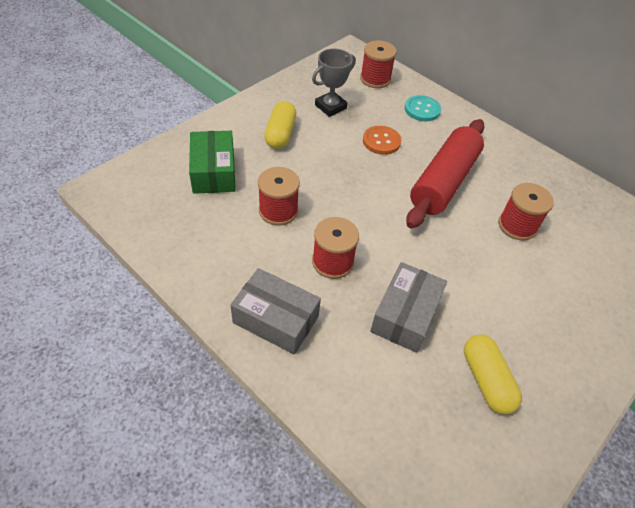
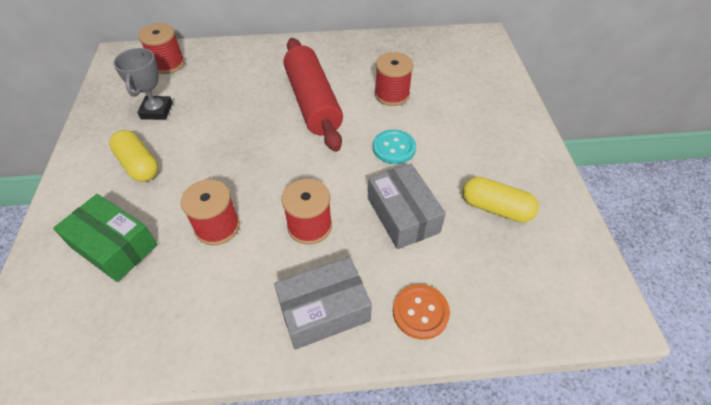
camera: 45 degrees left, 0 degrees up
orange button [363,126,401,155] -> orange button moved to [393,284,450,340]
turquoise button [405,95,441,121] -> turquoise button moved to [373,130,416,164]

